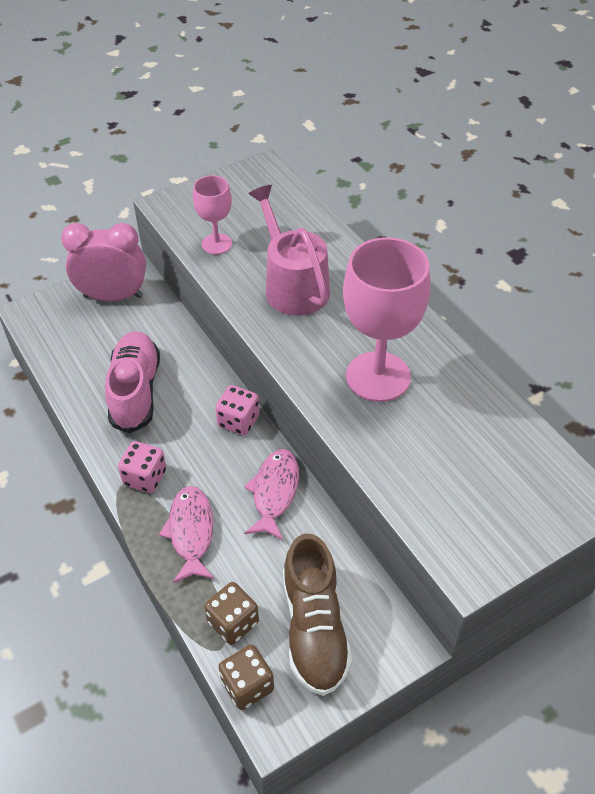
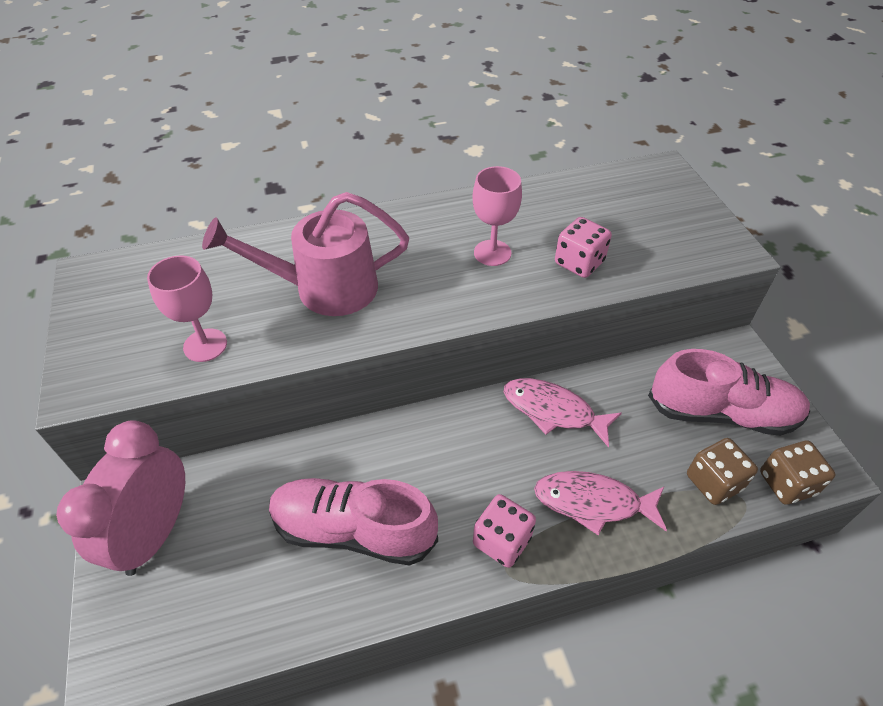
camera: 75 degrees left, 0 degrees up
pink dice [215,385,260,435] -> pink dice moved to [555,217,612,278]
brown shoe [283,533,352,696] -> pink shoe [648,349,810,436]
pink goblet [343,237,431,402] -> pink goblet [472,166,522,266], size x0.54

